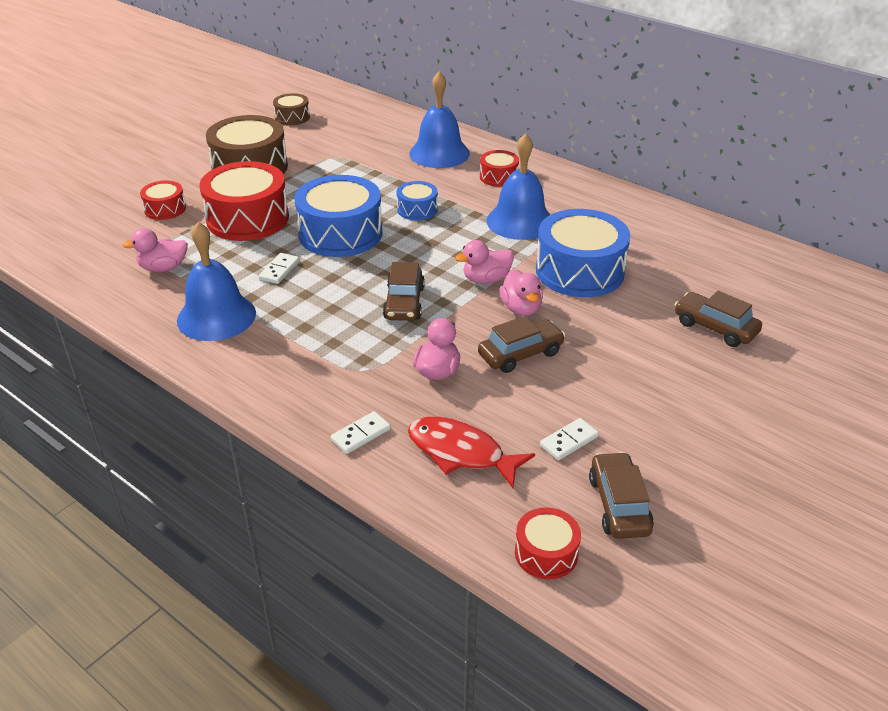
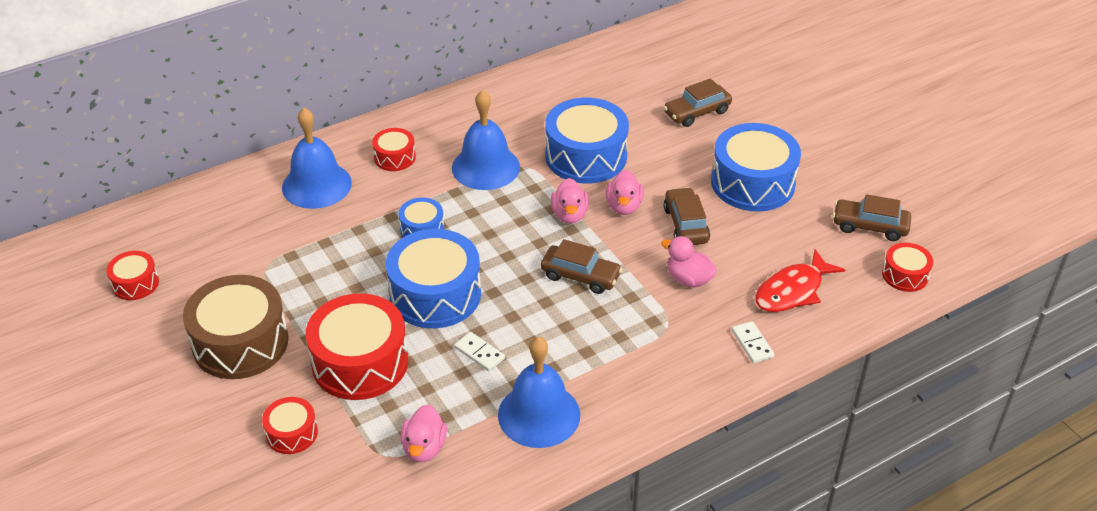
camera: 70 degrees left, 5 degrees up
brown drum [273,93,310,125] -> red drum [106,251,159,300]
pink duck [499,270,543,316] -> pink duck turned 90 degrees clockwise [606,170,644,215]
white domino [540,418,599,460] -> none
none -> blue drum [711,123,801,212]

